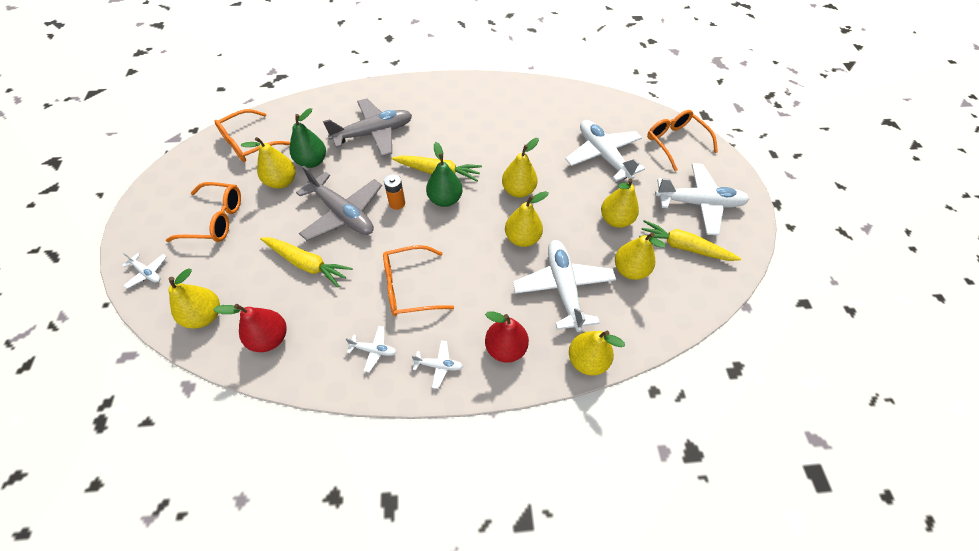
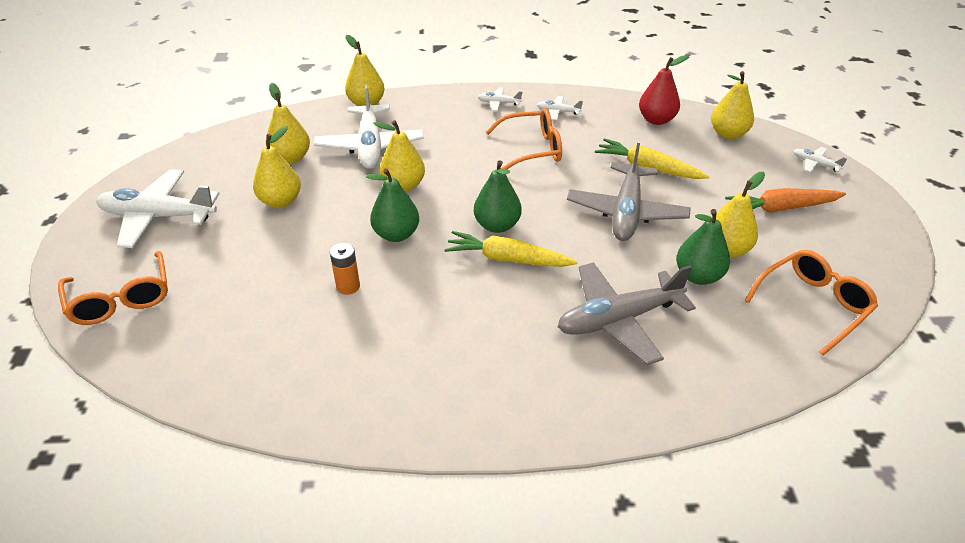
camera: 175 degrees left, 15 degrees down
orange glasses [166,182,241,242] -> orange carrot [725,188,846,212]
grey plane [296,166,382,241] -> grey plane turned 120 degrees counterclockwise [567,143,691,241]
orange battery [384,174,405,210] -> orange battery moved to [330,243,360,295]
red pear [485,311,529,363] -> none
yellow pear [502,138,539,198] -> green pear [366,168,419,242]
white plane [565,120,645,182] -> none
yellow carrot [639,220,741,261] -> none

